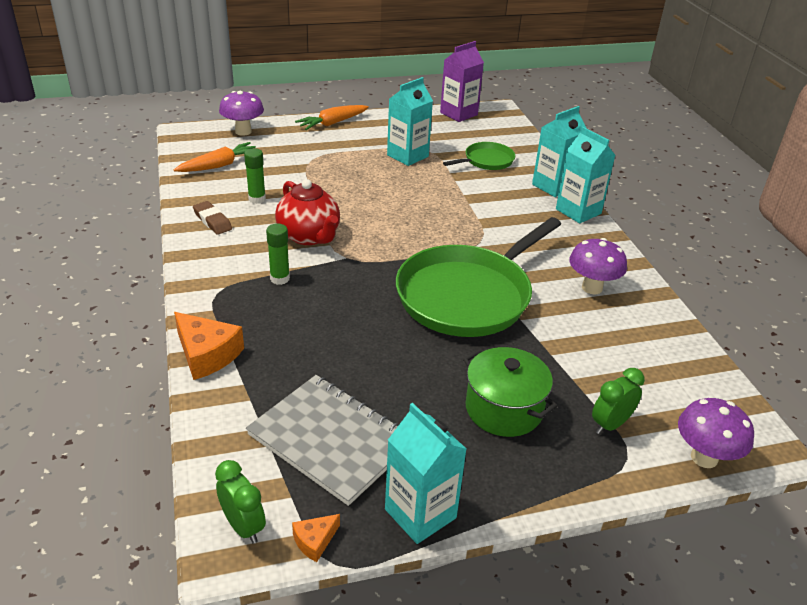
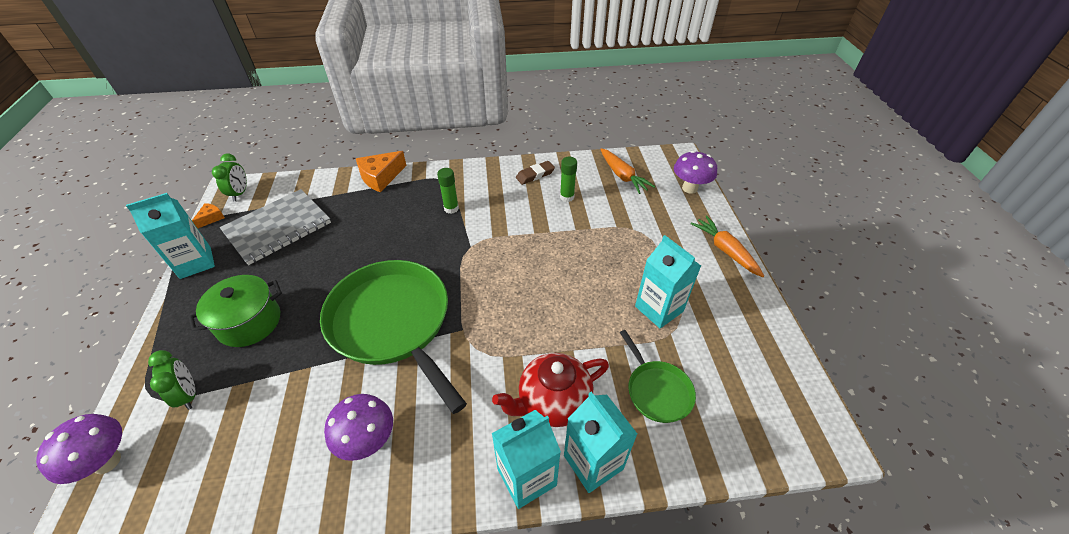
camera: 100 degrees right, 10 degrees up
green clock [215,460,266,544] -> green clock turned 60 degrees counterclockwise [212,153,247,201]
red teapot [275,179,340,245] -> red teapot moved to [492,353,609,427]
orange cheese [292,514,340,562] -> orange cheese turned 60 degrees clockwise [192,203,225,229]
purple carton [440,41,484,122] -> none

